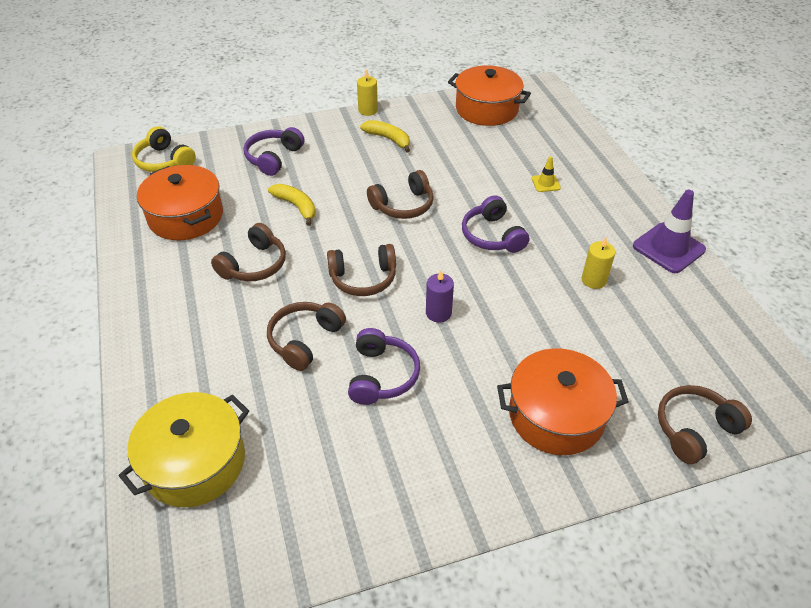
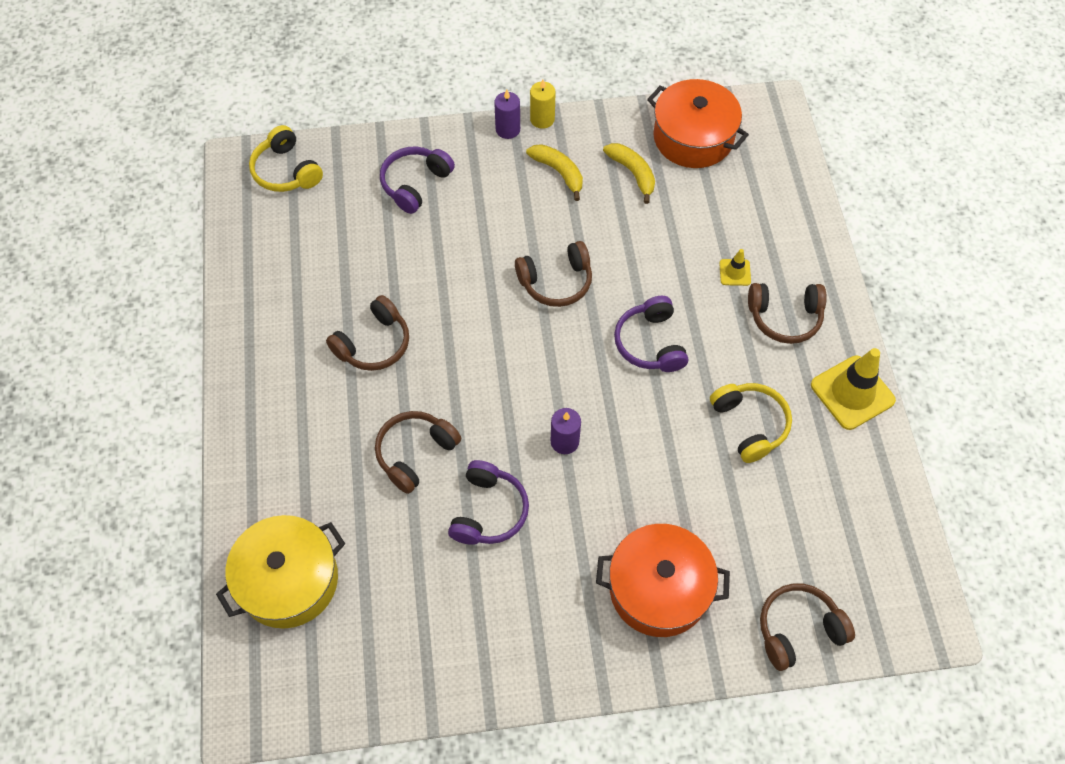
camera: 10 degrees right, 15 degrees up
orange pot [137,165,223,240] -> none
yellow banana [268,184,316,226] -> yellow banana moved to [603,143,655,204]
brown headphones [327,244,396,296] -> brown headphones moved to [748,283,827,344]
yellow candle [582,237,616,289] -> yellow headphones [710,383,792,463]
purple traffic cone [633,190,706,273] -> yellow traffic cone [811,348,896,430]
none -> purple candle [494,90,520,139]

